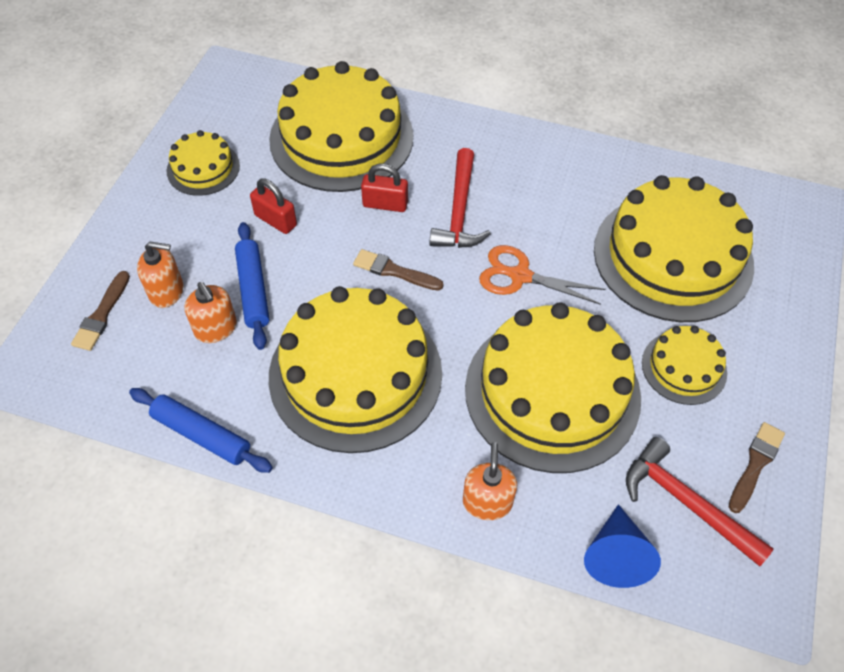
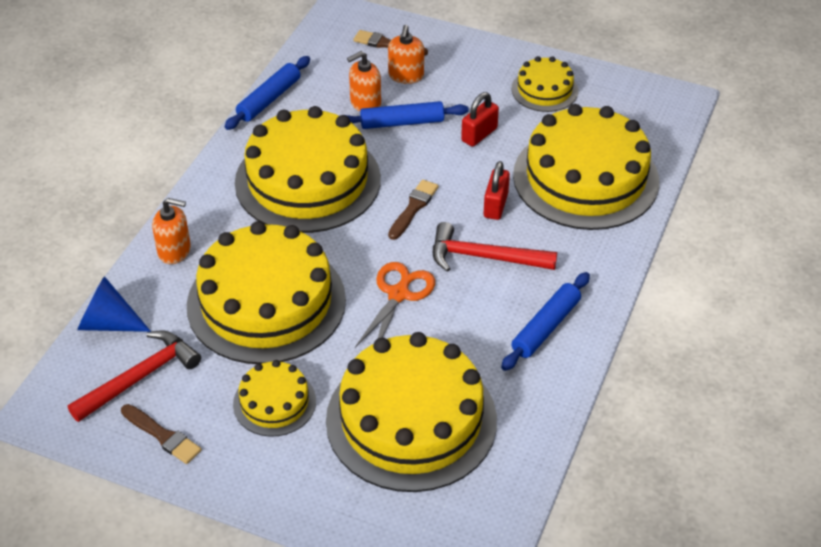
camera: 95 degrees right, 10 degrees down
none -> blue rolling pin [501,272,590,371]

